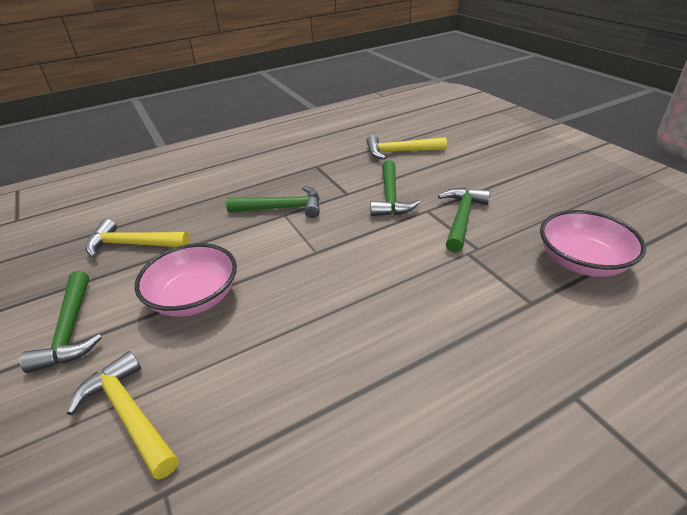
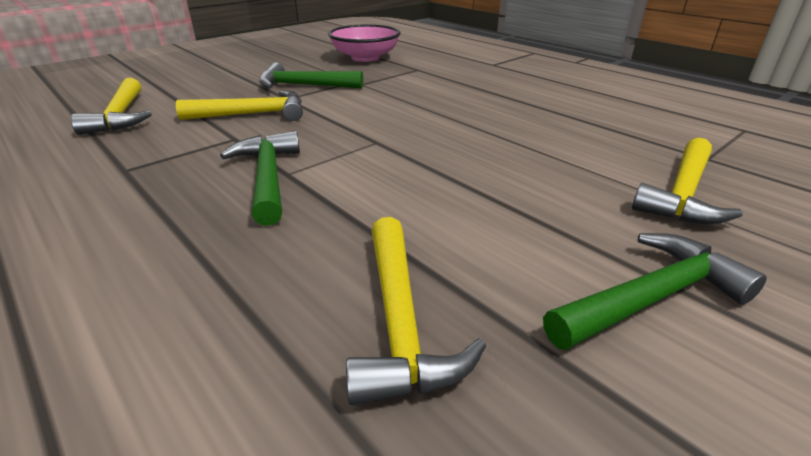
camera: 105 degrees left, 5 degrees down
pink bowl [135,243,237,317] -> none
green hammer [371,160,420,216] -> yellow hammer [176,91,303,121]

